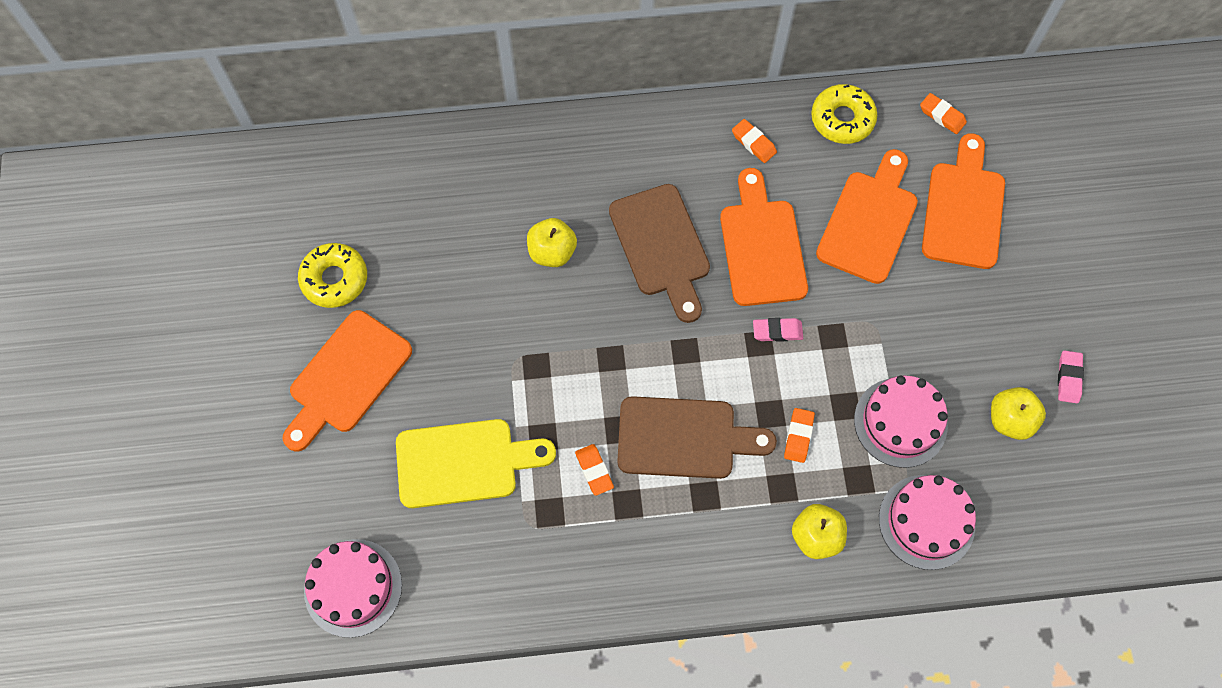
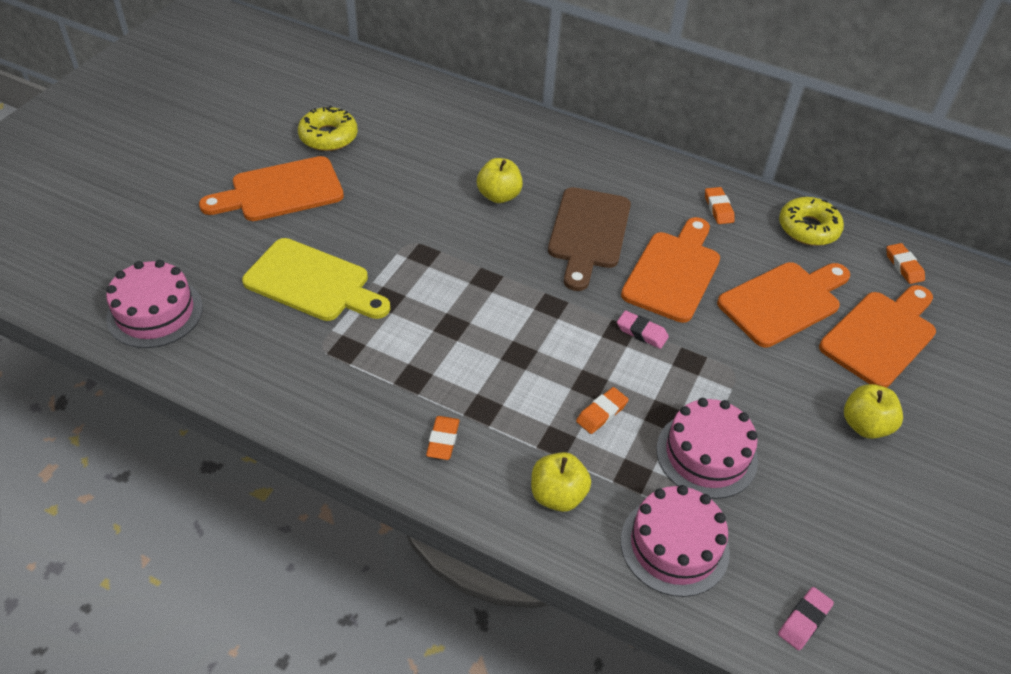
camera: 30 degrees right, 20 degrees down
orange eraser [575,444,614,496] -> orange eraser moved to [426,416,460,460]
brown cutting board [617,396,777,479] -> none
yellow apple [991,387,1046,440] -> yellow apple moved to [844,384,903,439]
pink eraser [1058,350,1084,403] -> pink eraser moved to [778,587,834,650]

